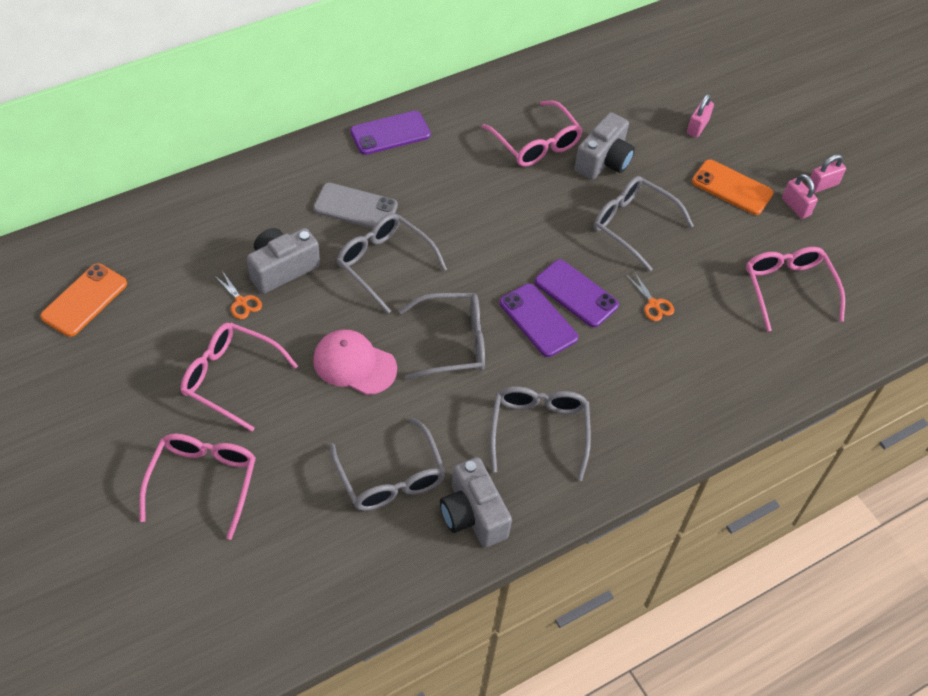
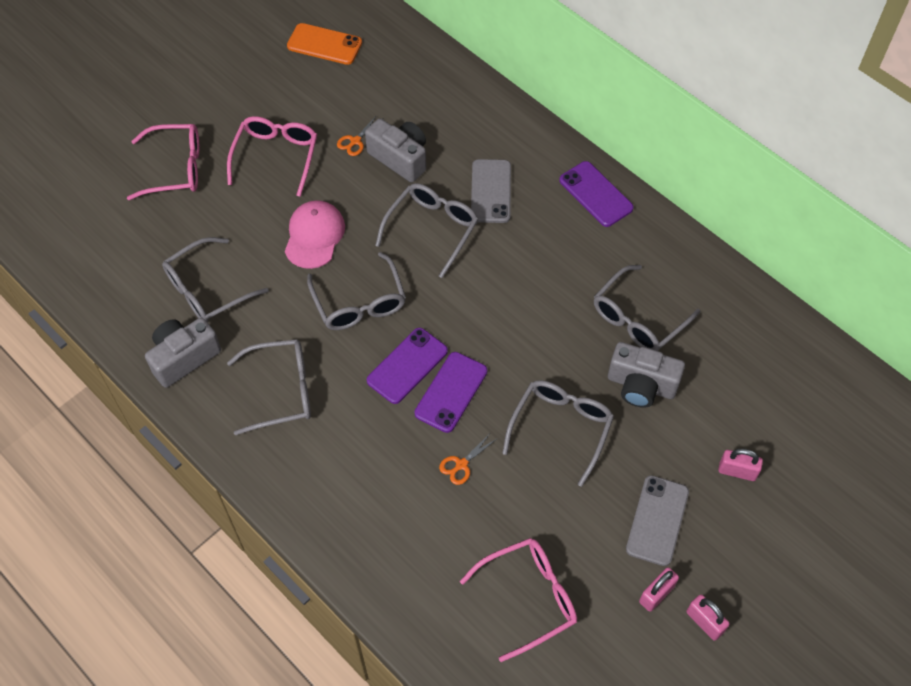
camera: 80 degrees right, 5 degrees up
pink glasses [482,100,583,167] -> grey glasses [594,265,700,351]
orange phone [692,159,773,215] -> grey phone [626,475,689,566]

